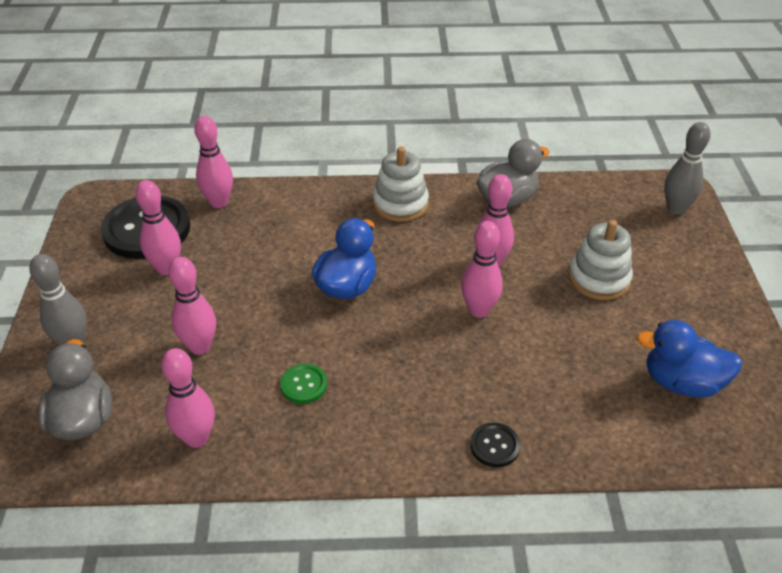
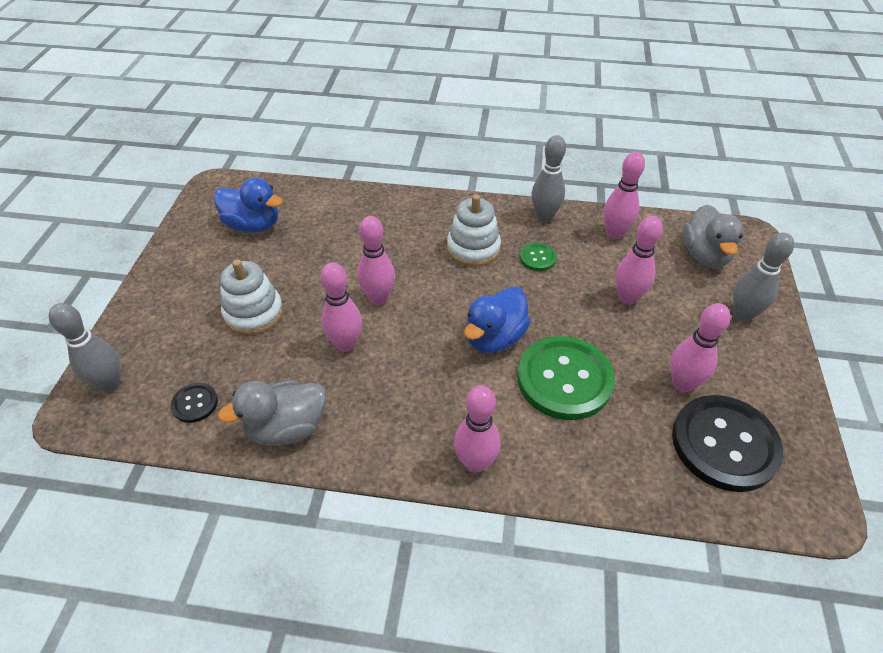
camera: 170 degrees left, 5 degrees up
pink bowling pin [194,116,233,208] -> pink bowling pin moved to [454,385,501,473]
white stacking toy [373,146,429,222] -> white stacking toy moved to [447,194,501,267]
black button [470,423,520,467] -> black button moved to [171,383,218,423]
none -> green button [517,336,615,420]
none -> grey bowling pin [531,135,566,222]

